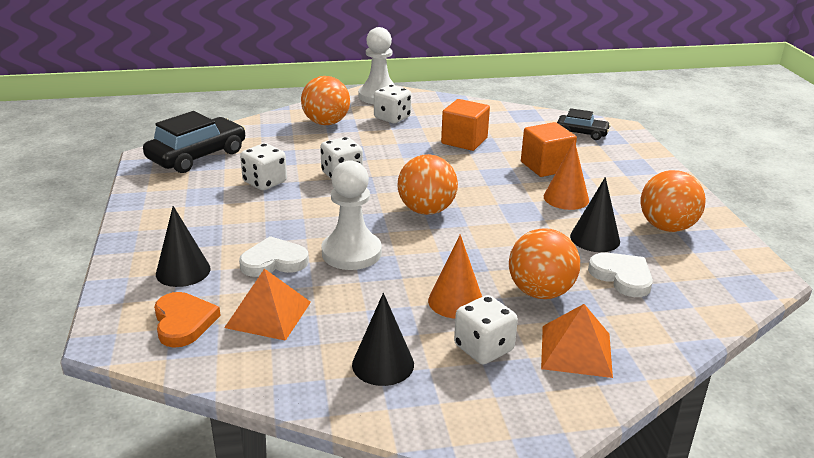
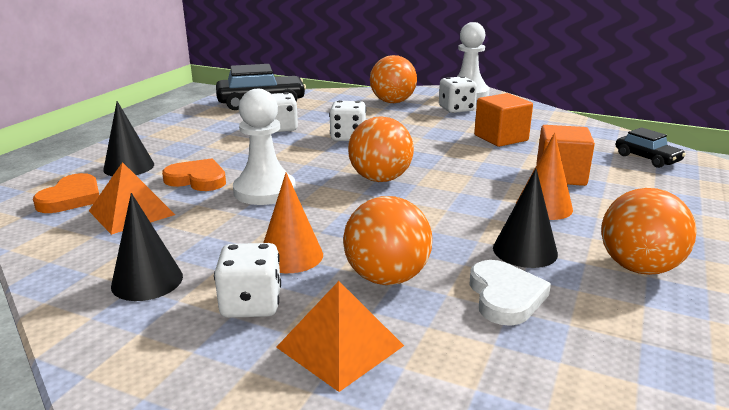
camera: 35 degrees right, 5 degrees down
white heart [239,236,309,277] -> orange heart [162,158,226,191]

